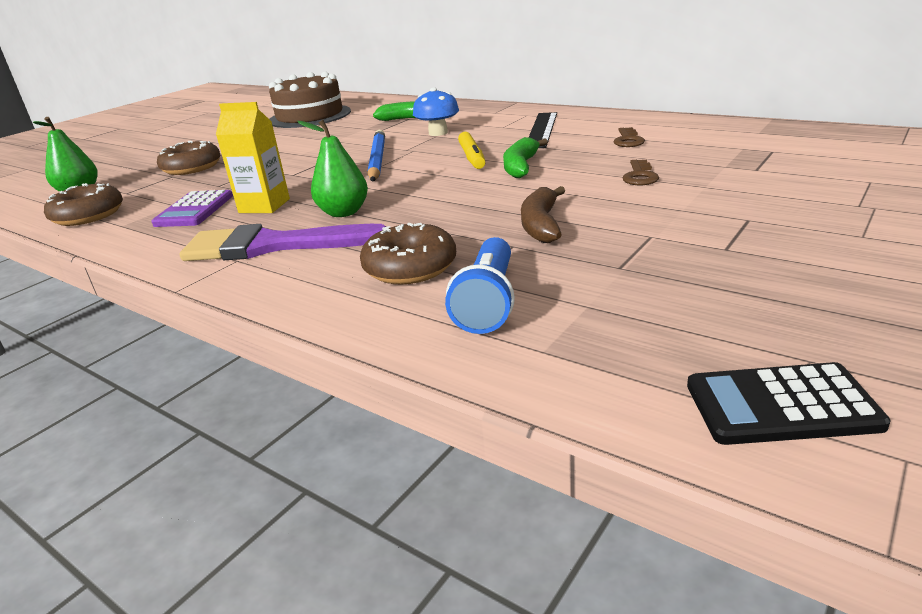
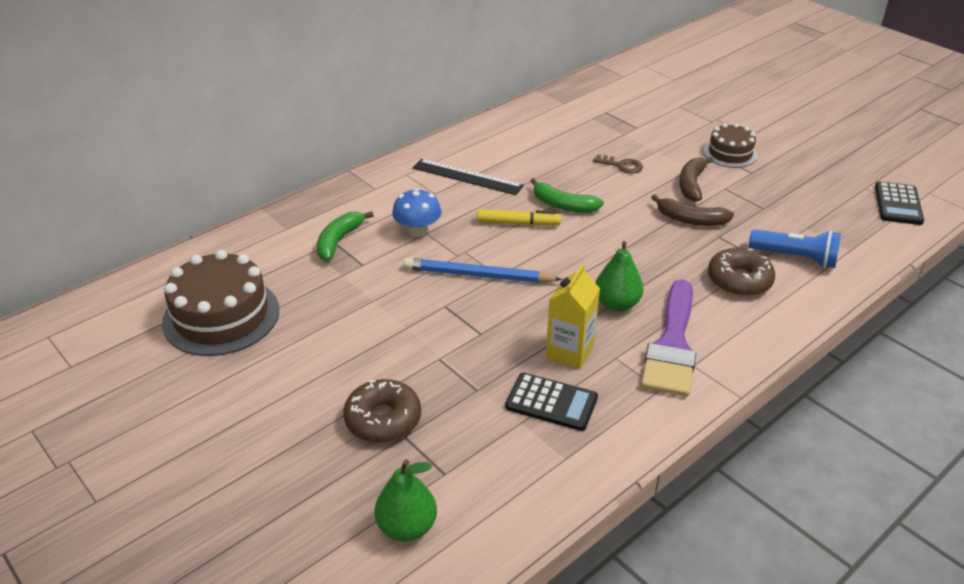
camera: 80 degrees left, 10 degrees up
brown donut [44,183,123,226] -> none
purple calculator [151,190,233,227] -> black calculator [505,373,598,431]
brown key [613,127,645,147] -> none
none -> brown banana [679,157,714,202]
none -> brown cake [703,123,758,168]

